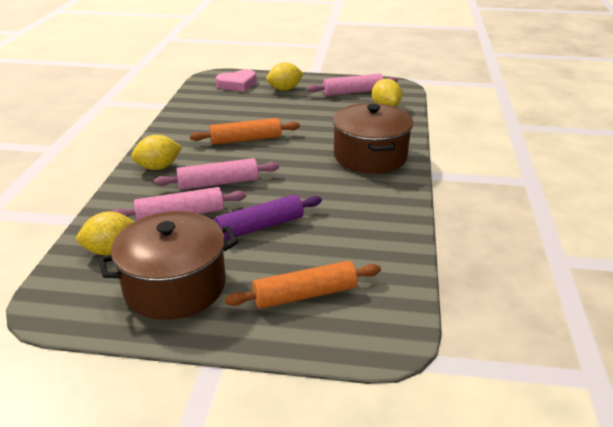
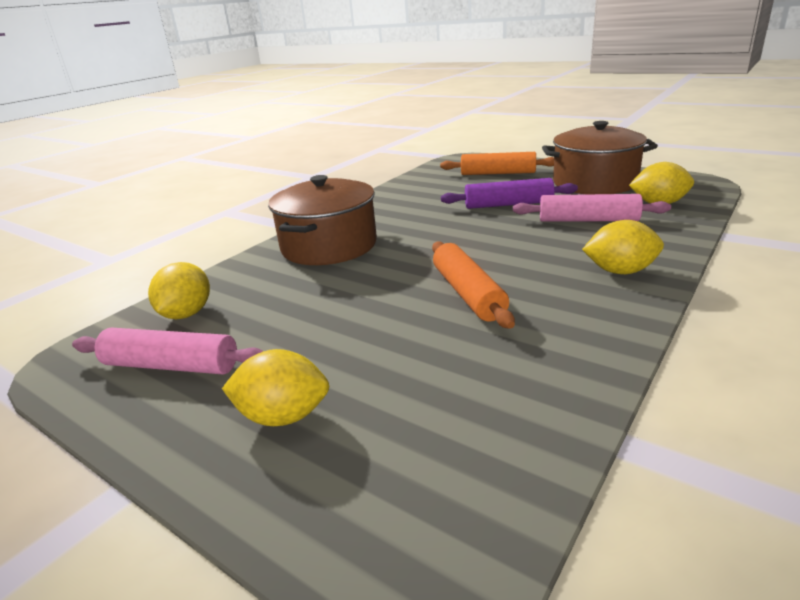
camera: 150 degrees left, 5 degrees down
pink rolling pin [154,158,279,190] -> none
orange rolling pin [190,118,300,145] -> orange rolling pin turned 60 degrees clockwise [432,242,515,329]
pink heart [216,69,257,92] -> none

